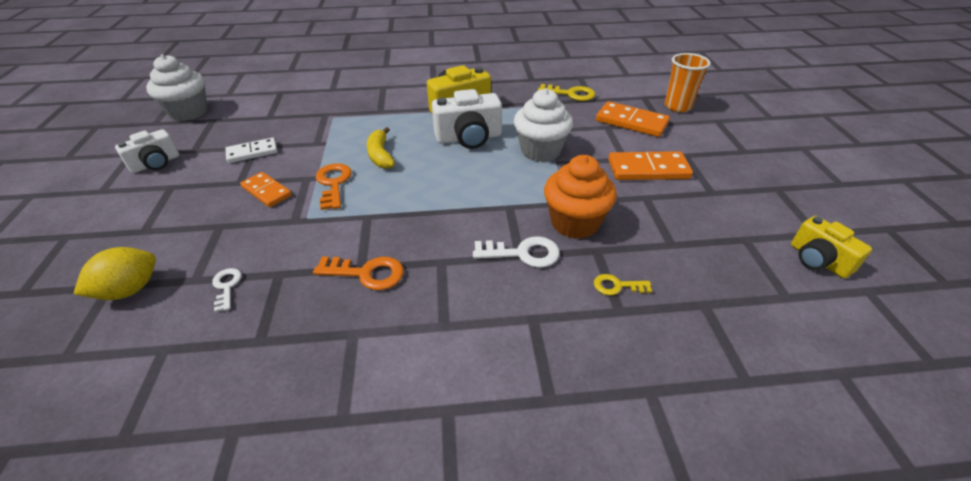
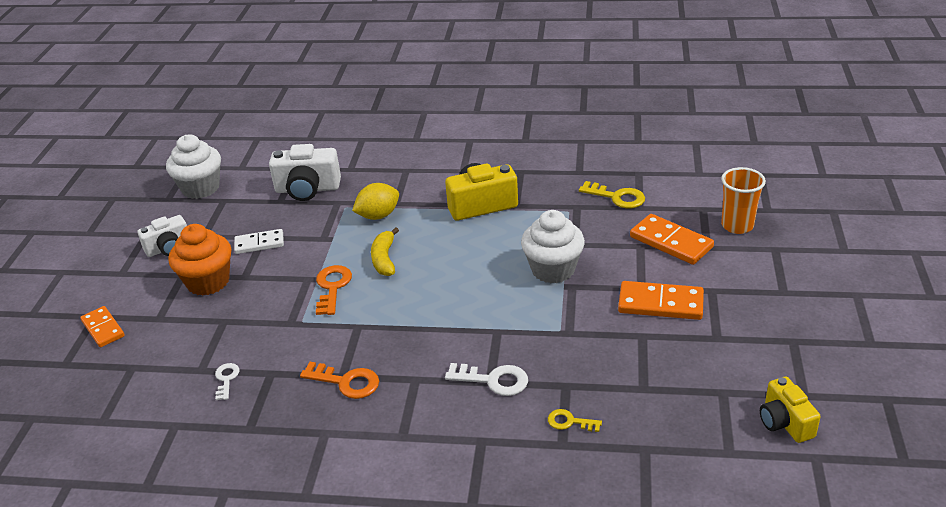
camera: 15 degrees right, 5 degrees down
yellow lemon [73,247,156,300] -> yellow lemon moved to [352,183,399,220]
orange domino [240,172,292,207] -> orange domino moved to [80,306,125,347]
white camera [432,89,502,149] -> white camera moved to [269,144,341,201]
orange cupcake [544,155,617,239] -> orange cupcake moved to [168,224,231,296]

